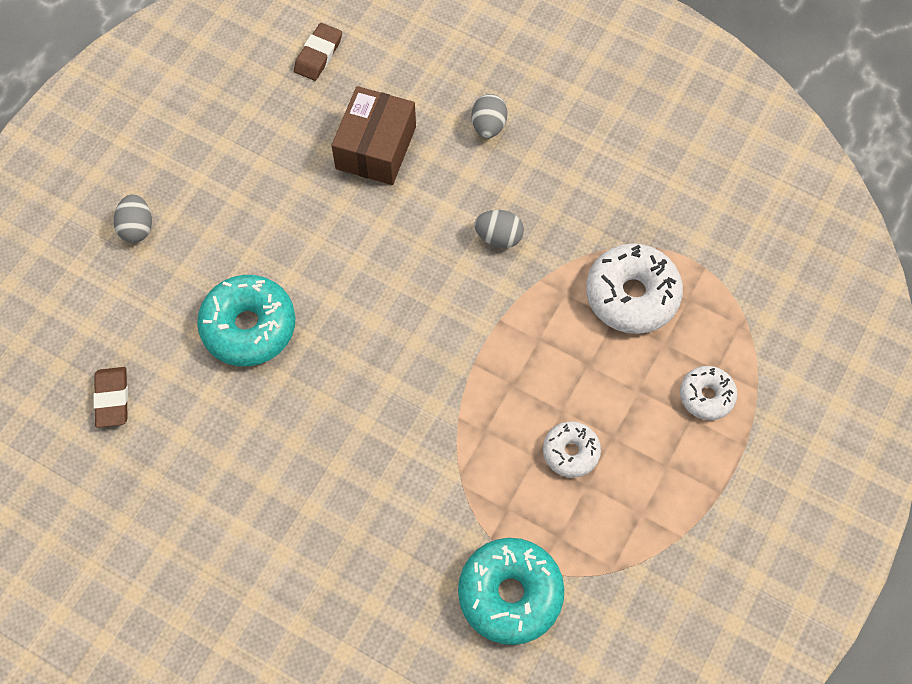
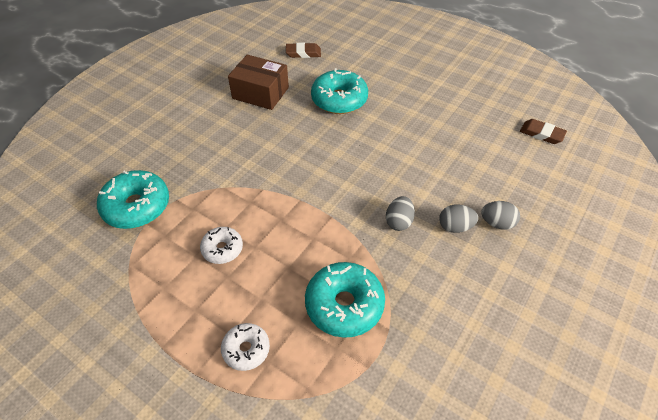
camera: 95 degrees right, 15 degrees down
grey egg [114,194,152,243] -> grey egg moved to [439,204,478,233]
brown box [331,86,416,185] -> brown box moved to [228,55,289,110]
white donut [586,243,683,334] -> turquoise donut [305,262,385,338]

